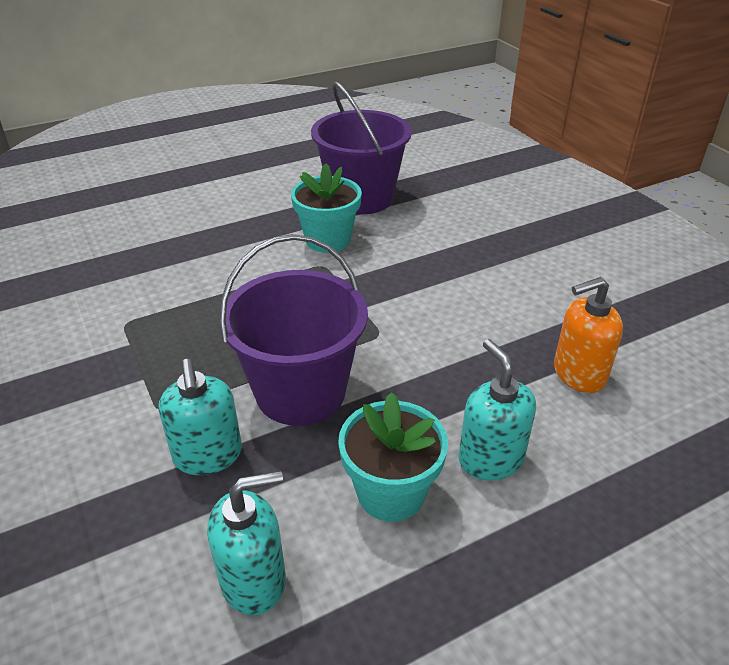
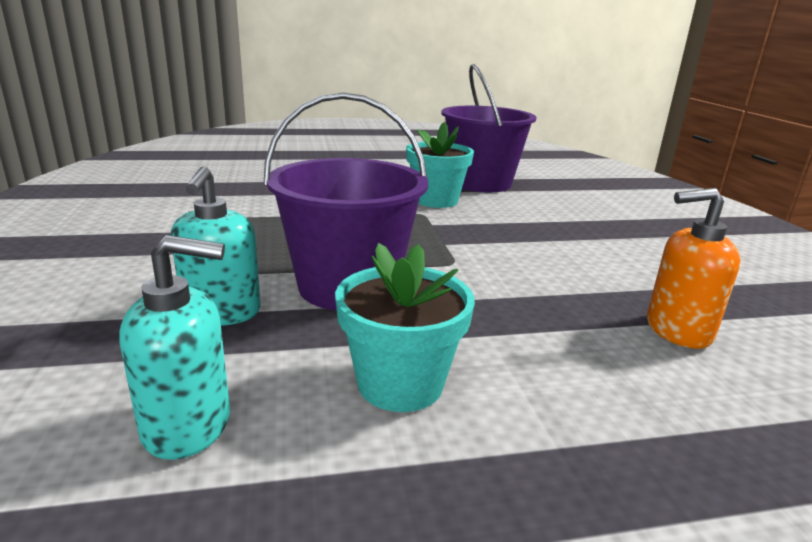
camera: 15 degrees right, 15 degrees down
turquoise soap dispenser [458,339,536,480] -> none

